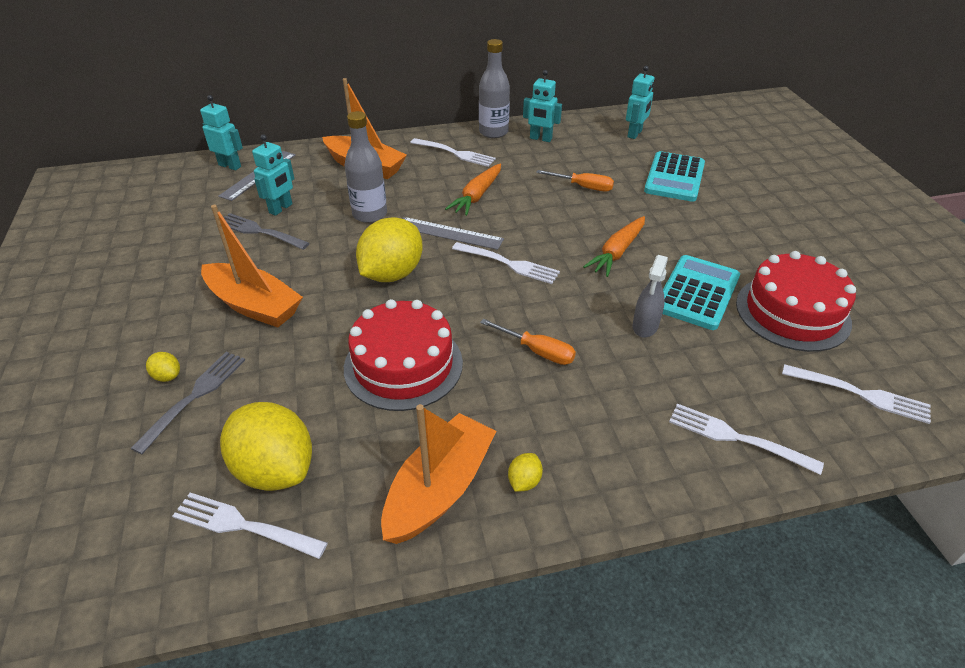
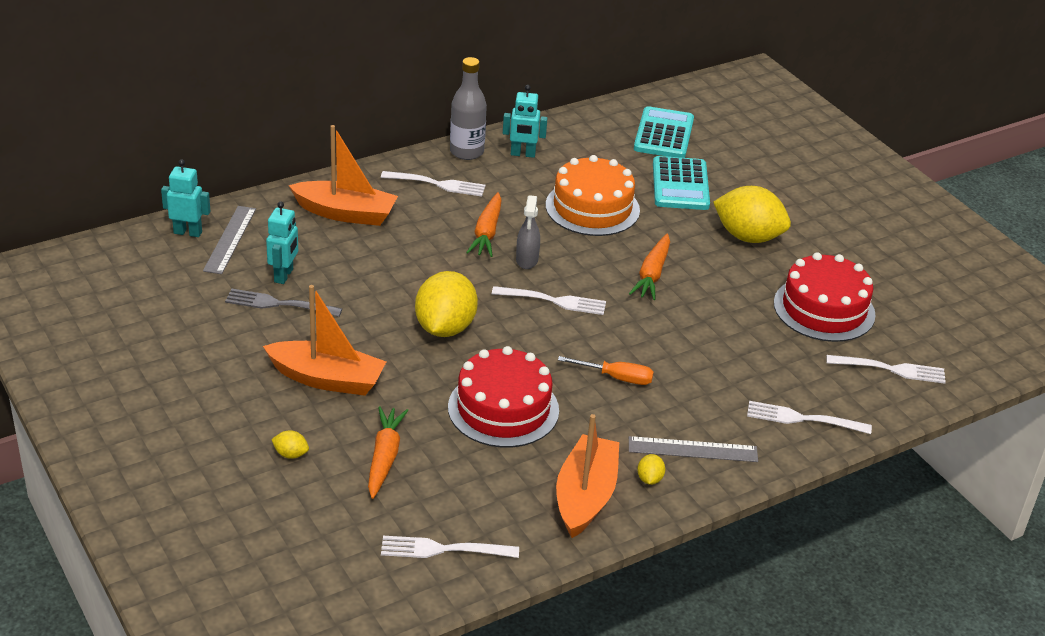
camera: 20 degrees left, 5 degrees down
grey fork [130,352,245,454] -> none
yellow lemon [220,402,312,491] -> yellow lemon moved to [713,186,791,243]
grey bottle [344,111,387,223] -> none
grey ruler [403,217,504,250] -> grey ruler moved to [629,436,758,462]
orange screwdriver [536,170,614,192] -> orange cake [545,155,640,236]
turquoise robot [626,66,654,139] -> none
grey spray bottle [633,255,668,338] -> grey spray bottle moved to [516,195,540,269]
turquoise calculator [662,255,740,330] -> turquoise calculator moved to [634,106,694,158]
none -> orange carrot [368,406,409,499]

